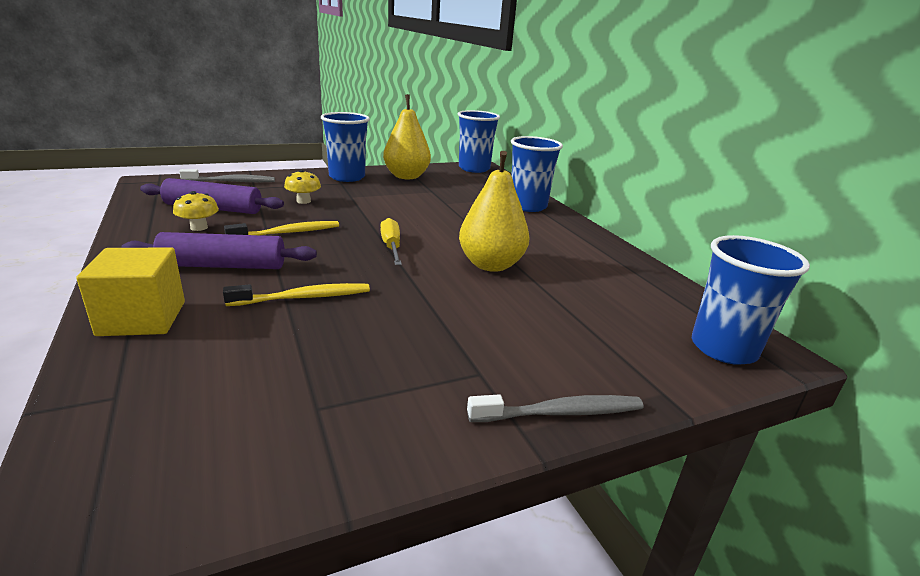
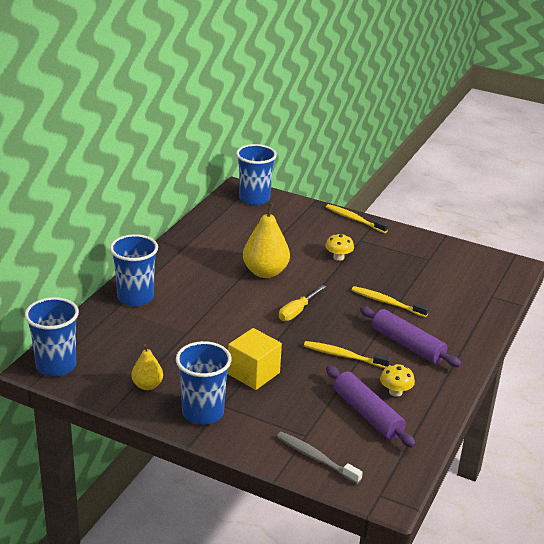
camera: 130 degrees left, 5 degrees up
yellow cube [76,248,185,336] -> yellow cube moved to [228,328,282,390]
yellow mushroom [284,169,321,204] -> yellow mushroom moved to [325,233,354,261]
yellow pear [383,94,431,179] -> yellow pear [131,344,163,390], size x0.57
grey toothbrush [467,395,643,422] -> yellow toothbrush [326,204,388,233]

